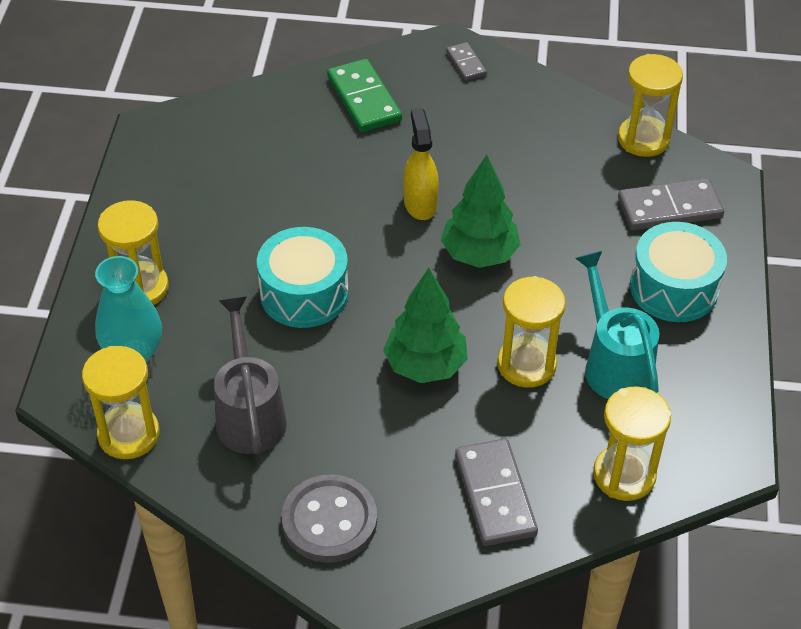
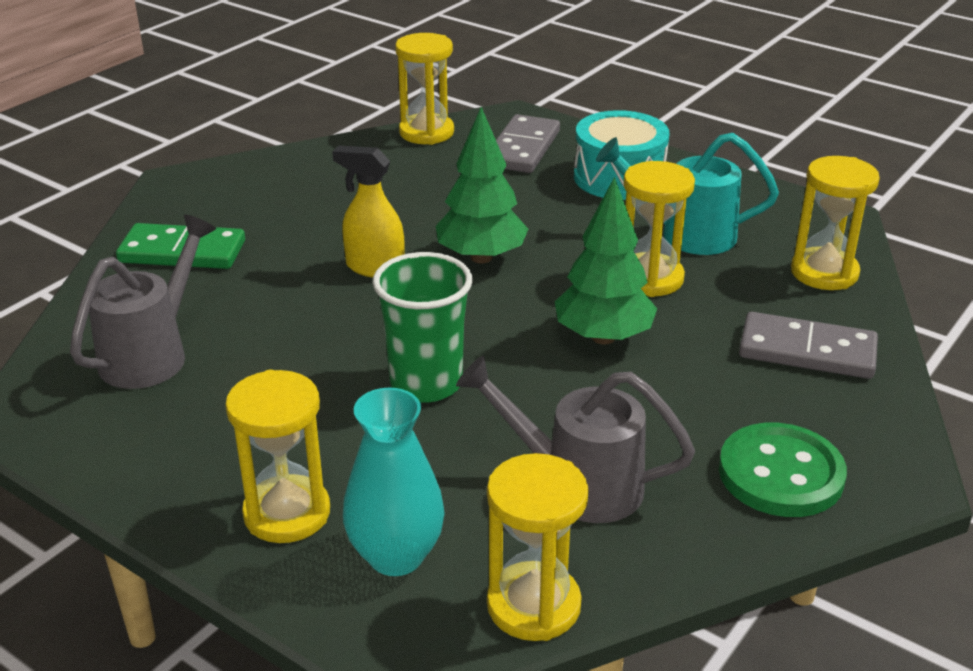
camera: 60 degrees left, 15 degrees down
turquoise drum [257,227,348,328] -> green cup [373,252,473,402]
grey button [282,474,377,563] -> green button [719,423,847,517]
grey domino [446,42,487,81] -> none
none -> grey watering can [70,215,216,389]

